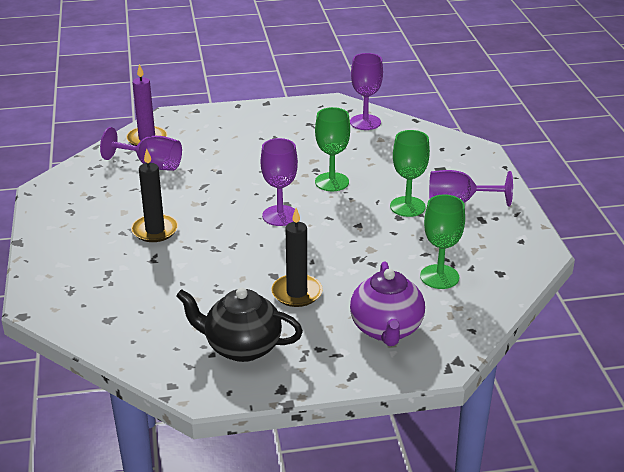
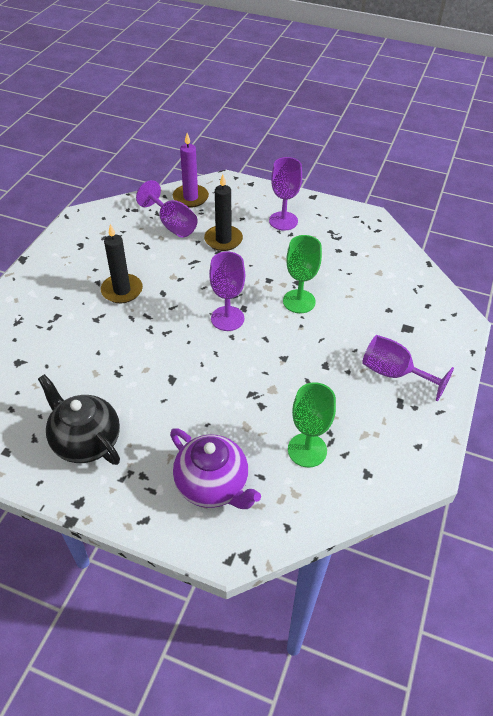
camera: 30 degrees right, 15 degrees up
black candle [271,208,323,307] -> black candle moved to [204,174,243,251]
purple goblet [350,53,383,130] -> purple goblet moved to [269,157,302,231]
purple teapot [350,261,425,346] -> purple teapot turned 75 degrees counterclockwise [170,428,261,509]
green goblet [390,130,430,217] -> none

